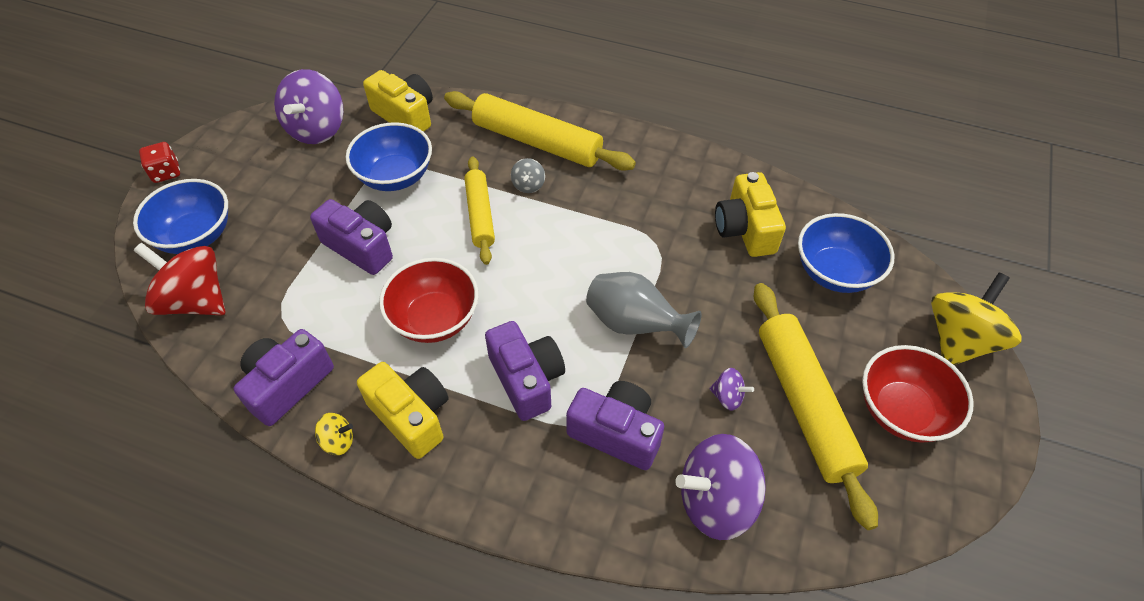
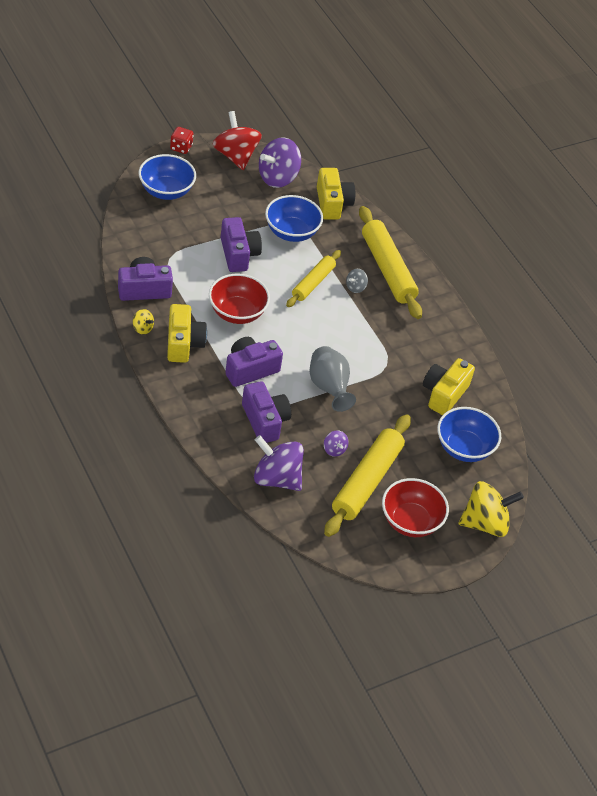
camera: 35 degrees right, 5 degrees down
red spinning top [133,243,226,315] -> red spinning top moved to [212,111,262,170]
purple camera [485,321,565,421] -> purple camera turned 135 degrees counterclockwise [225,337,283,387]

